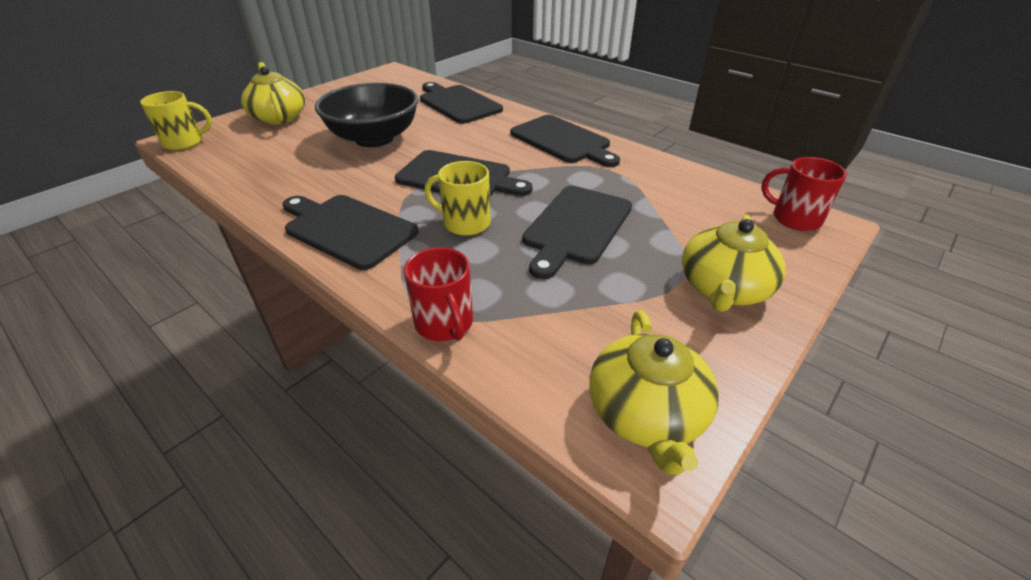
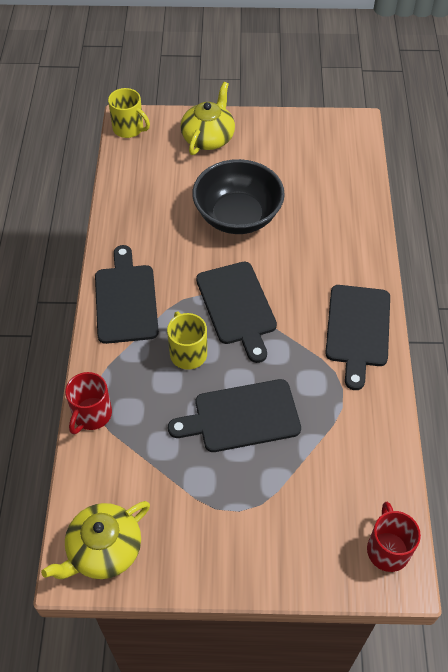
camera: 50 degrees right, 15 degrees up
black cutting board [420,82,503,124] -> none
yellow teapot [682,215,786,312] -> none

